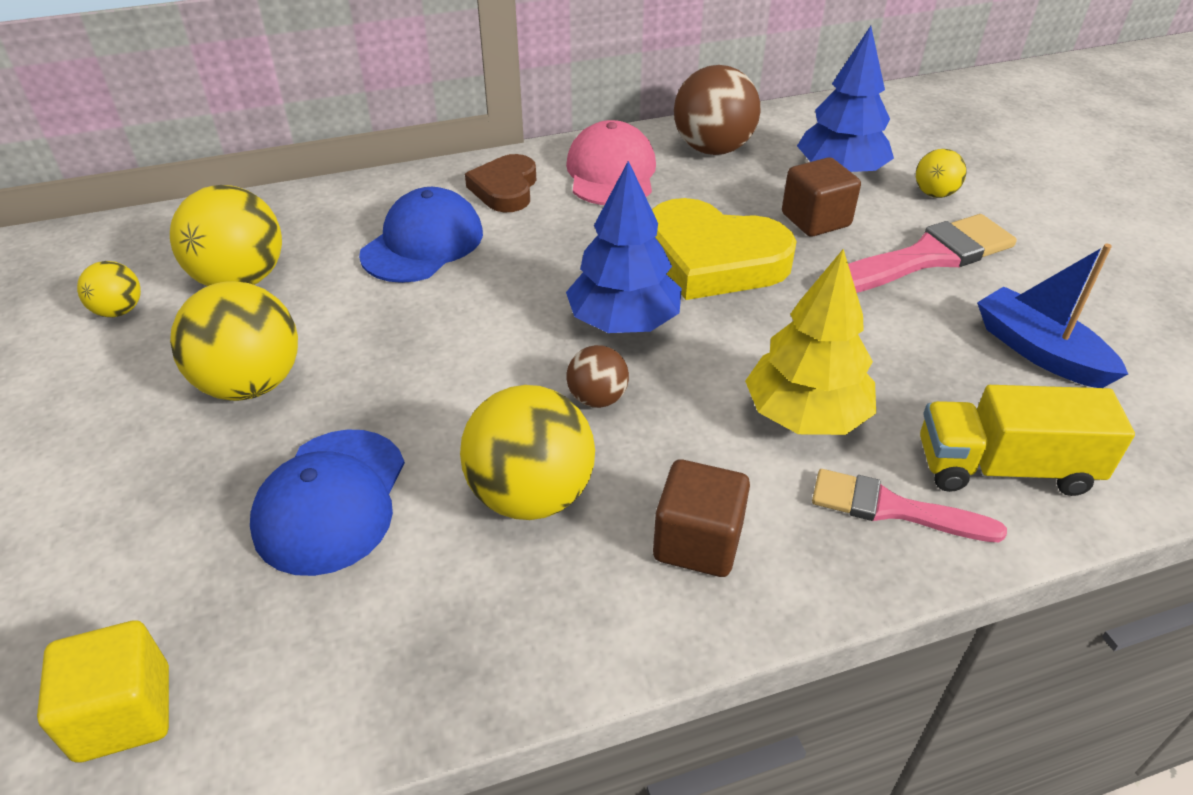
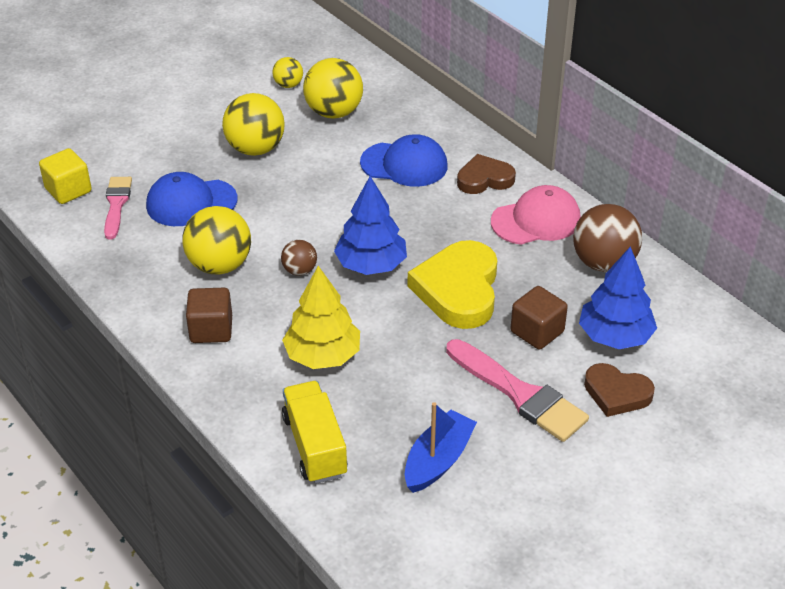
camera: 70 degrees right, 0 degrees up
pink brush [812,469,1007,542] -> pink brush moved to [104,177,132,240]
yellow ball [916,149,967,198] -> brown heart [584,363,655,417]

